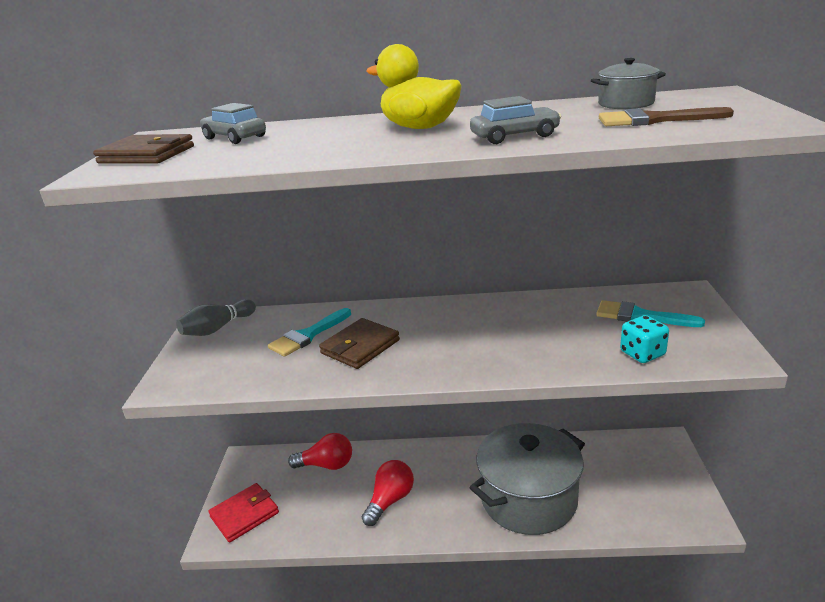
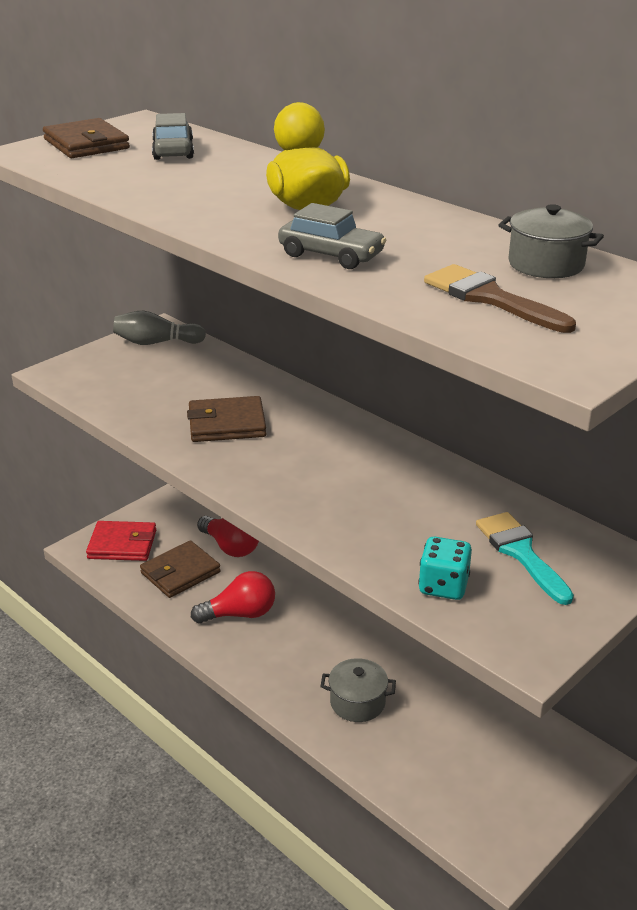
camera: 40 degrees right, 5 degrees up
turquoise brush [268,308,351,357] -> none
grey pot [469,423,585,535] -> grey pot [320,658,396,722], size x0.45
none -> brown wallet [140,540,221,598]

